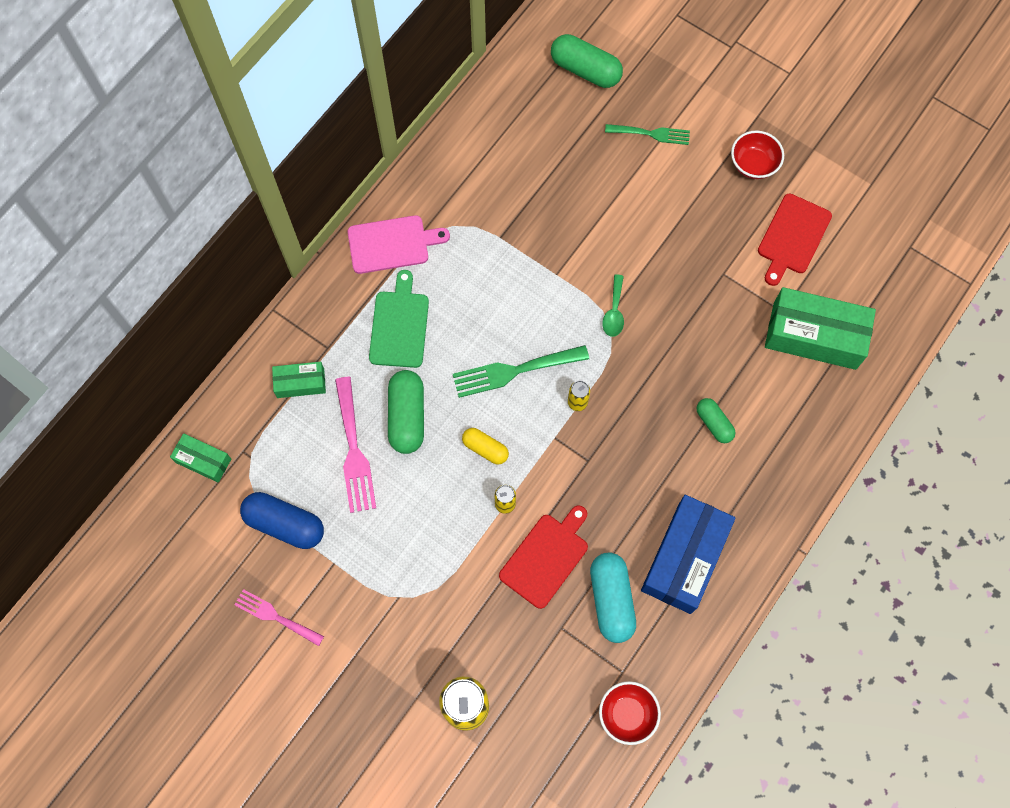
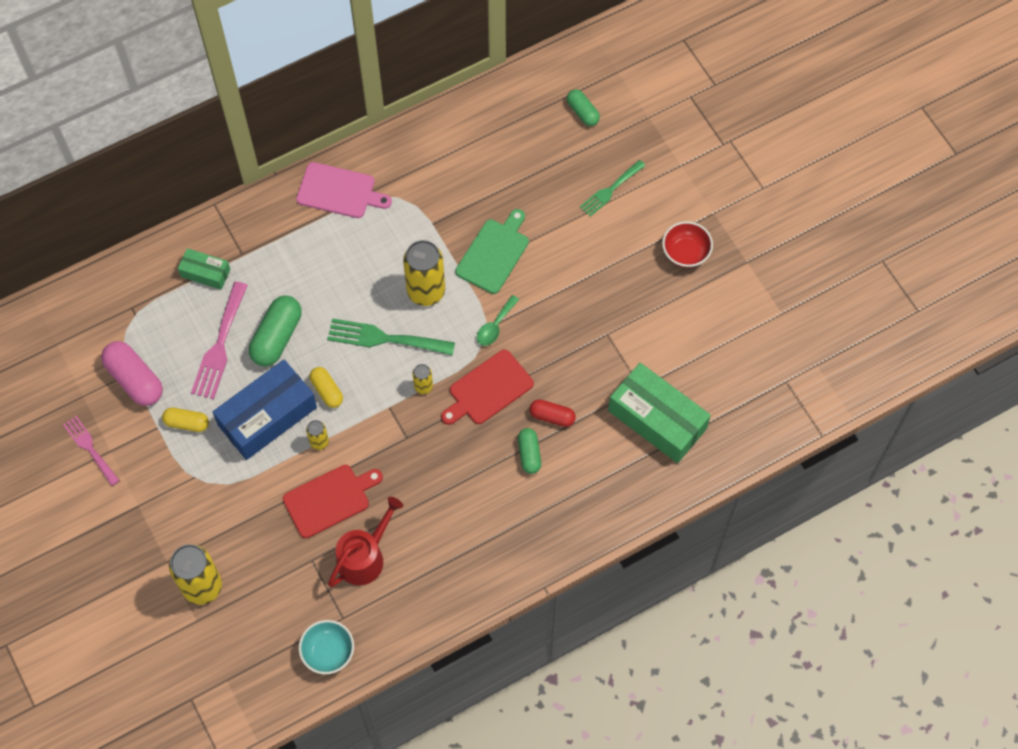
camera: 25 degrees right, 5 degrees down
green box [170,433,231,483] -> none
blue capsule [240,492,324,549] -> pink capsule [101,341,163,406]
green cutting board [369,270,429,368] -> green cutting board moved to [455,209,529,294]
green capsule [551,34,623,88] -> green capsule [567,89,600,126], size x0.60
turquoise capsule [590,553,636,643] -> red watering can [328,497,403,587]
red bowl [599,681,661,745] -> turquoise bowl [299,620,354,674]
green fork [605,124,690,145] -> green fork turned 105 degrees clockwise [580,160,646,217]
blue box [641,495,735,614] -> blue box moved to [213,360,317,460]
red cutting board [758,194,832,286] -> red cutting board moved to [441,350,534,425]
none -> yellow capsule [162,408,209,432]
none -> yellow can [403,240,445,306]
none -> red capsule [529,399,576,427]

